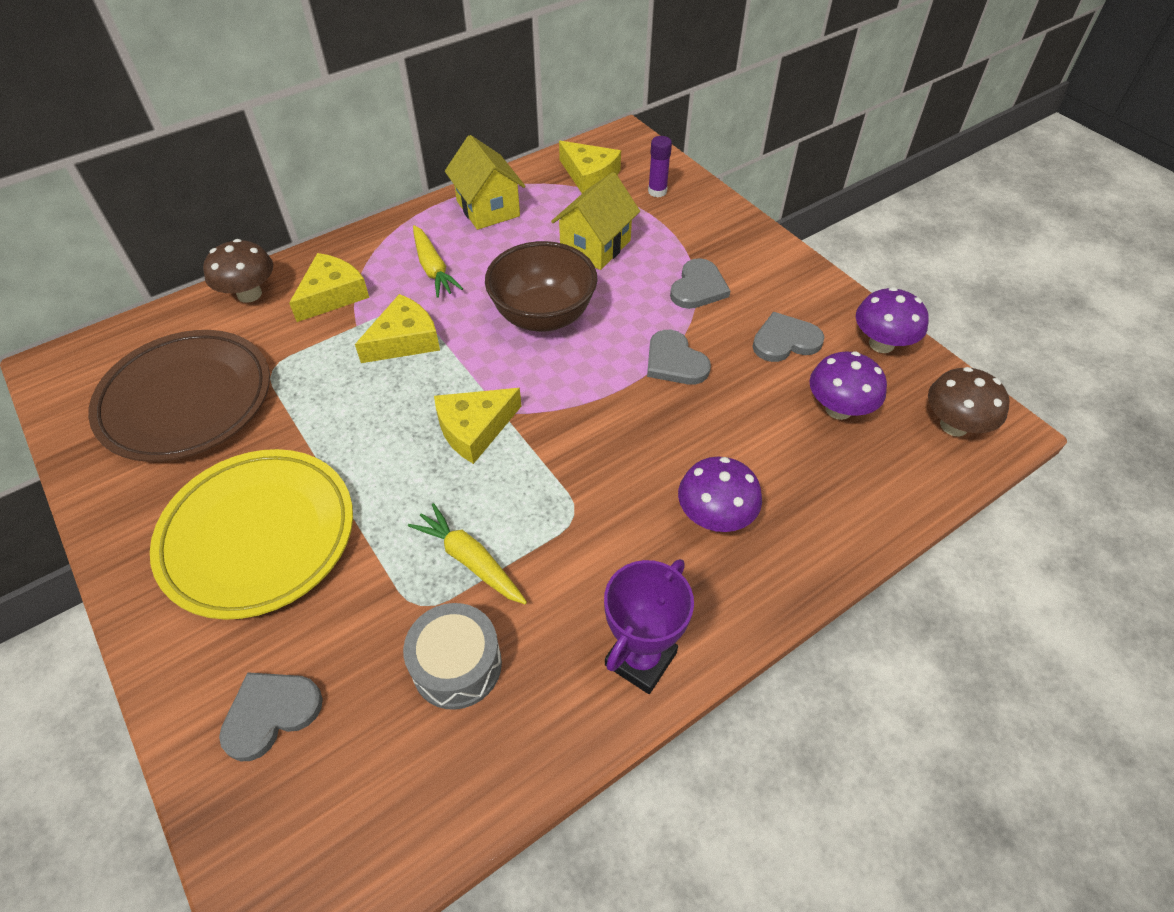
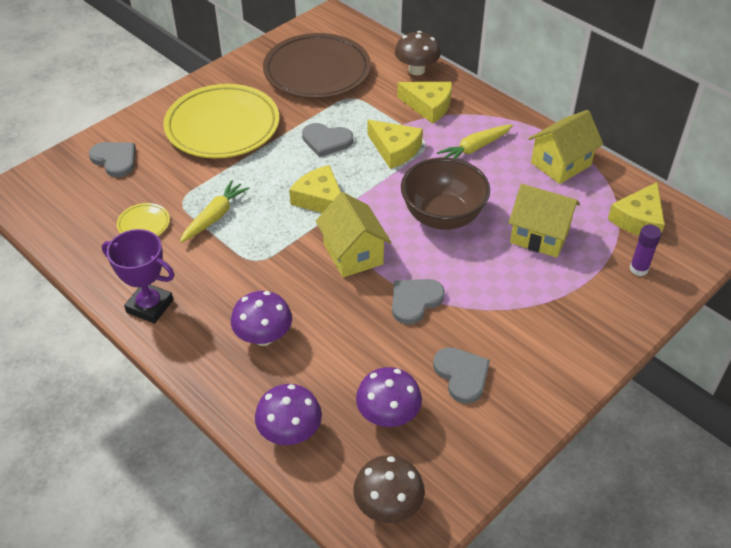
camera: 80 degrees right, 5 degrees down
grey drum [403,603,502,710] -> yellow plate [117,203,170,236]
grey heart [670,258,730,309] -> grey heart moved to [302,123,353,157]
purple mushroom [856,287,929,353] -> purple mushroom moved to [255,384,322,445]
none -> yellow house [316,192,391,277]

